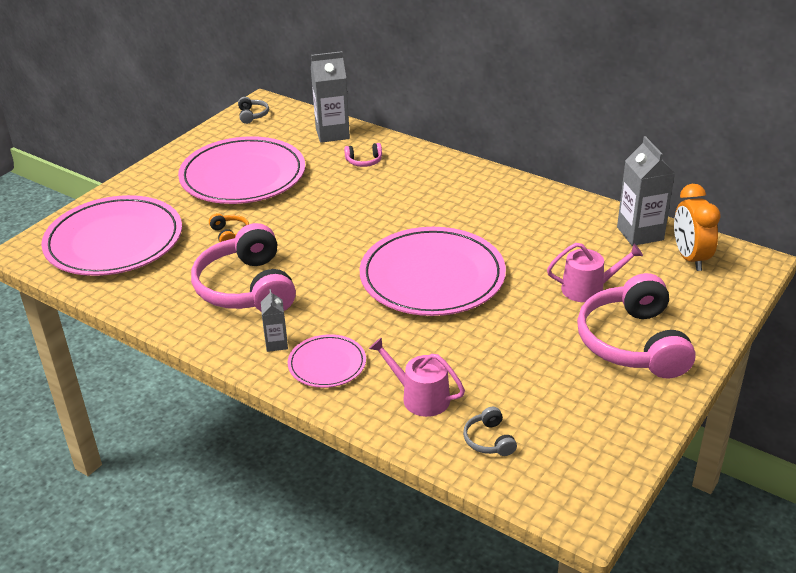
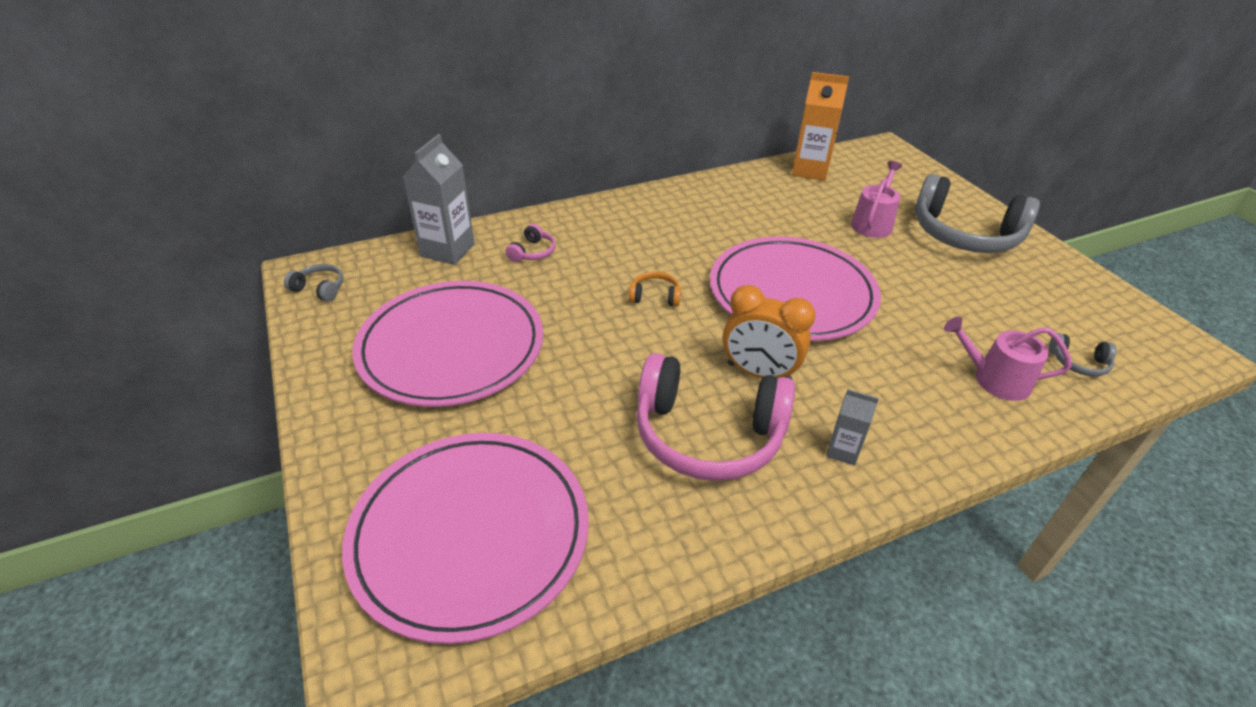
camera: 60 degrees left, 5 degrees up
orange headphones [209,213,249,242] -> orange headphones moved to [629,272,681,307]
pink plate [288,334,366,388] -> none
pink watering can [369,337,465,417] -> pink watering can turned 45 degrees clockwise [944,317,1072,401]
pink headphones [577,273,696,378] -> grey headphones [915,174,1040,253]
grey carton [617,136,675,246] -> orange carton [792,72,849,181]
orange clock [674,184,721,271] -> orange clock moved to [723,285,815,380]

